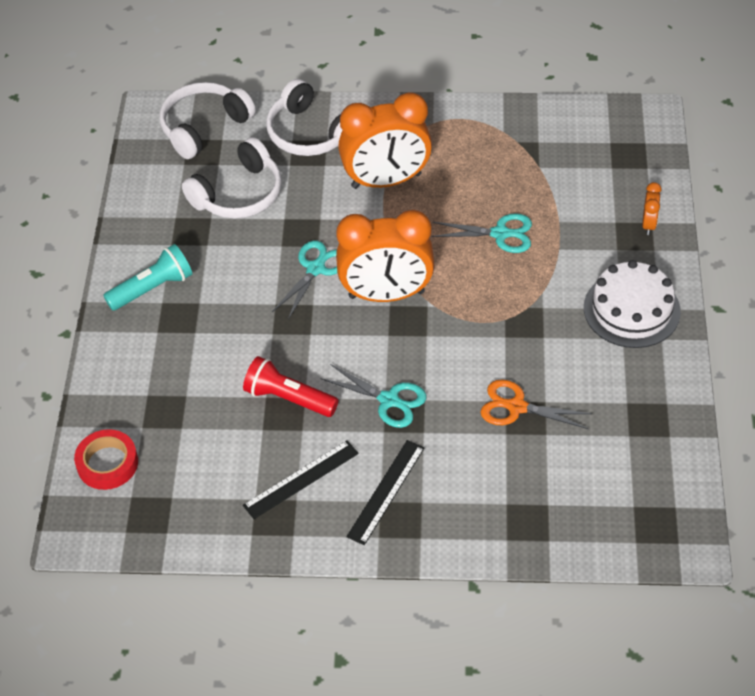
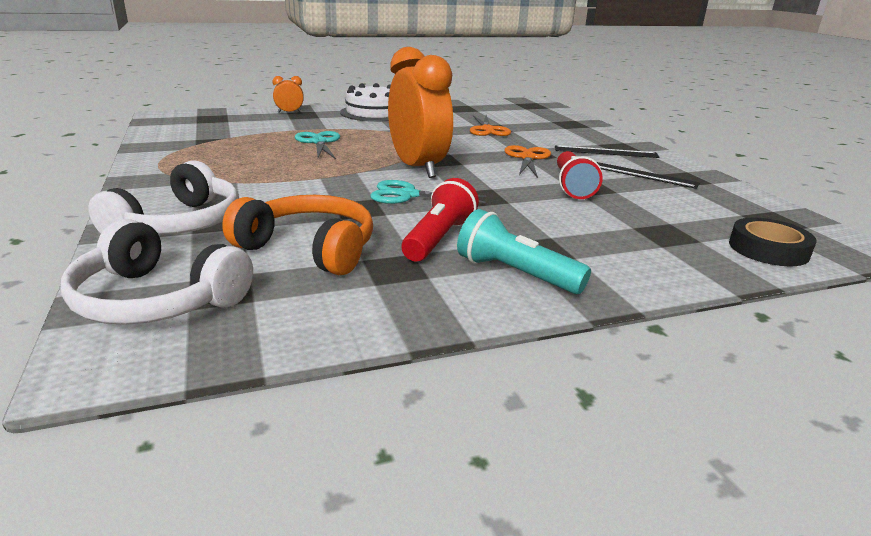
camera: 115 degrees left, 25 degrees down
red tape [74,429,138,490] -> black tape [729,218,817,266]
white headphones [182,137,282,219] -> orange headphones [222,195,373,275]
turquoise scissors [320,364,427,428] -> orange scissors [504,145,551,178]
orange clock [338,92,432,189] -> none
none -> red flashlight [402,178,479,261]

